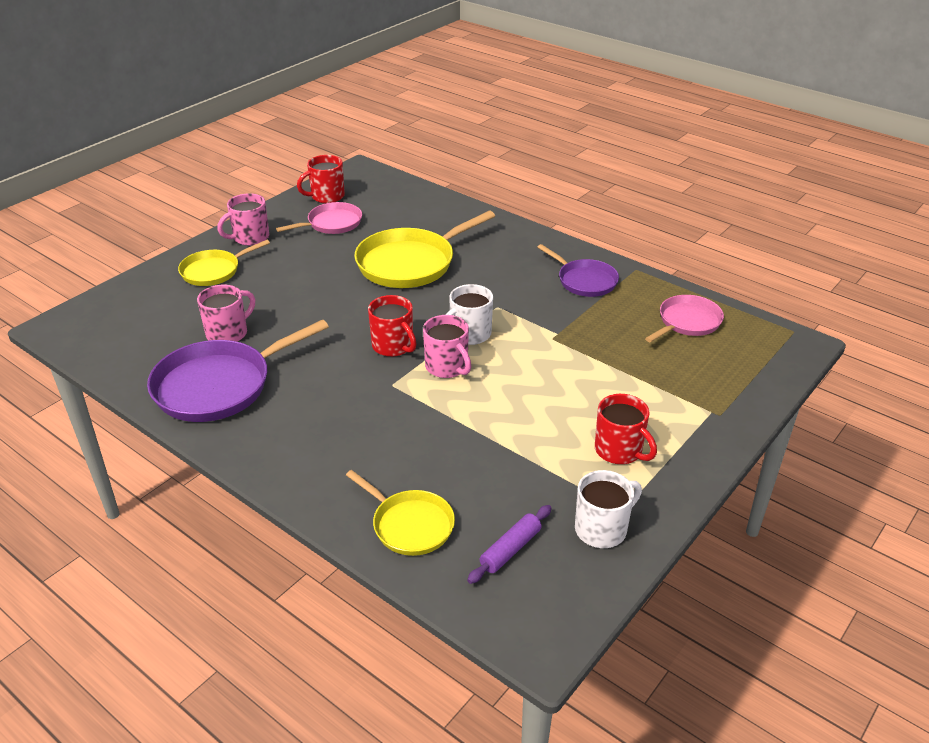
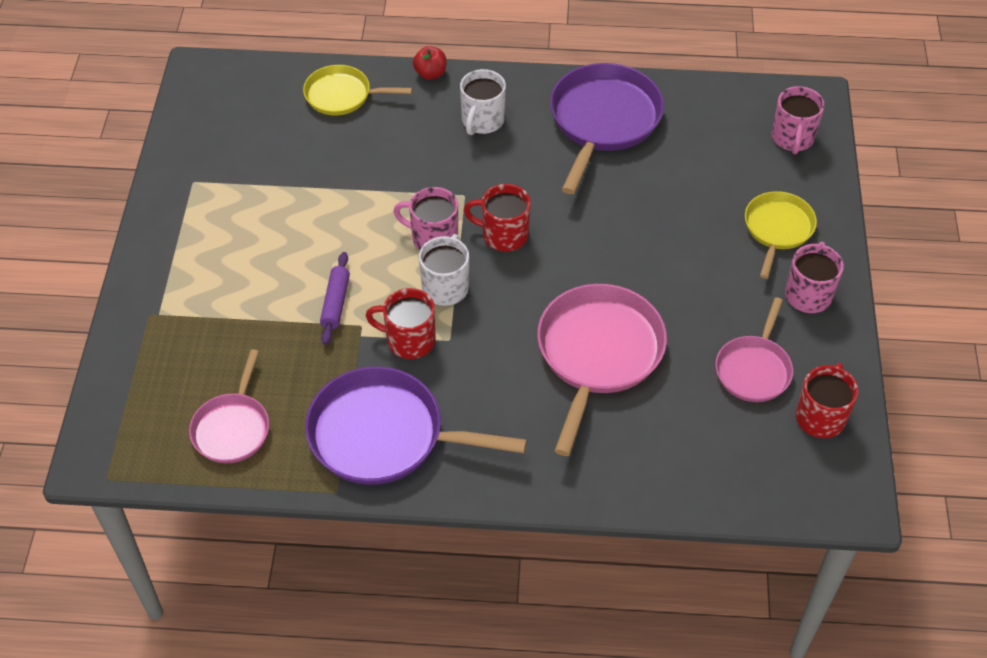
camera: 145 degrees right, 15 degrees up
pink mug [197,285,255,342] -> pink mug moved to [772,86,825,154]
yellow pan [354,211,495,288] -> pink pan [537,284,667,456]
purple rolling pin [467,505,552,584] -> purple rolling pin moved to [320,252,350,345]
purple pan [537,244,619,297] -> purple pan [305,366,527,485], size x1.69
white mug [575,470,642,548] -> white mug moved to [460,69,506,135]
red mug [595,394,657,464] -> red mug moved to [366,288,436,359]
none -> red apple [413,46,446,80]

